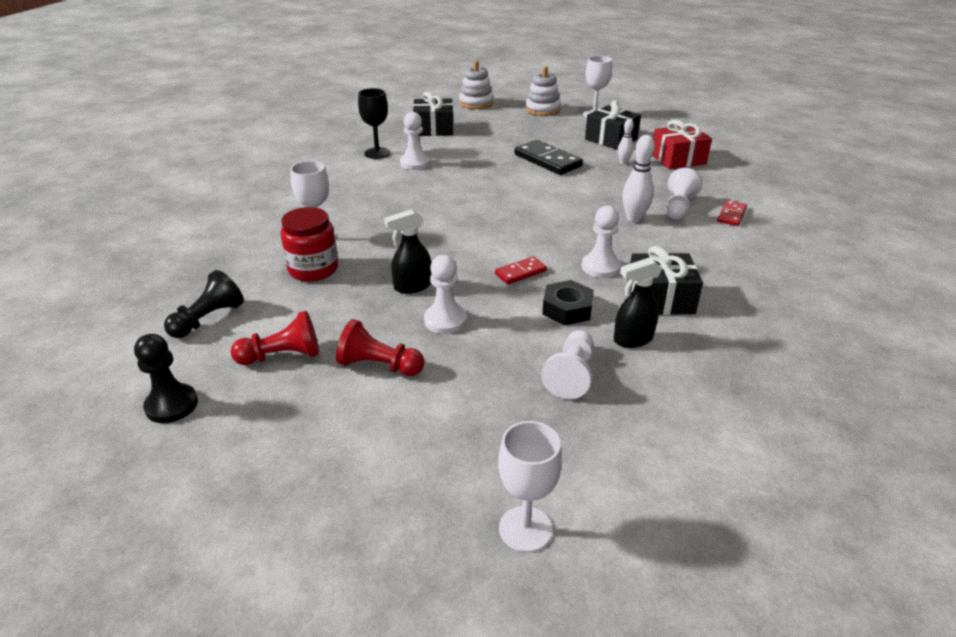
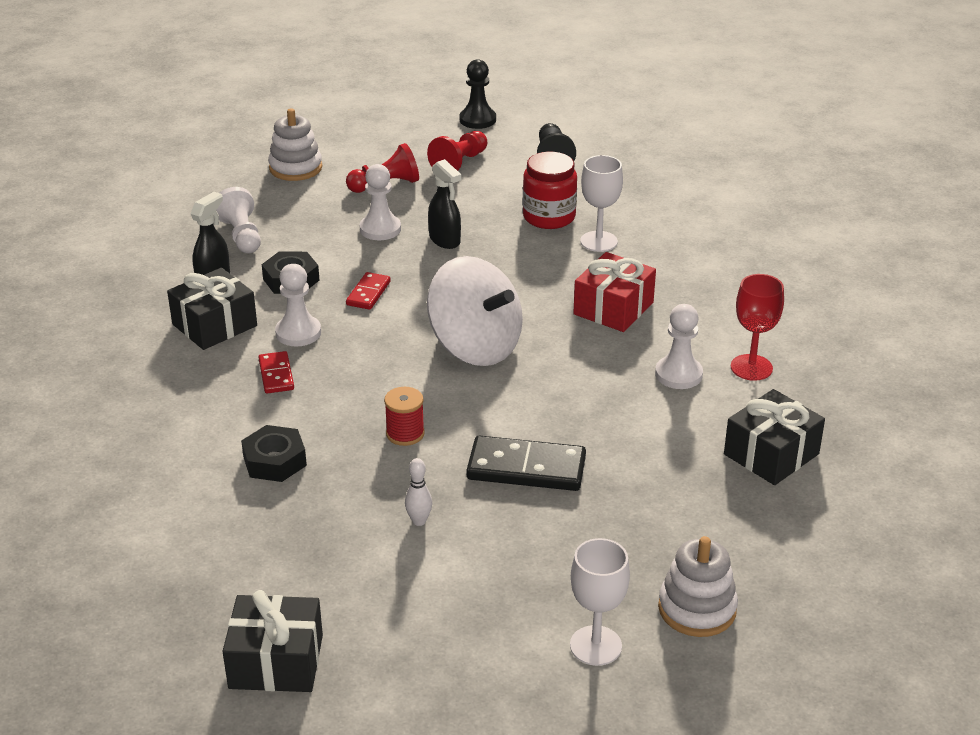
camera: 140 degrees right, 0 degrees up
black goblet [358,88,390,159] -> red goblet [731,274,784,381]
black spray bottle [384,209,432,294] -> black spray bottle turned 120 degrees clockwise [428,159,461,249]
white stacking toy [459,60,493,109] -> white stacking toy moved to [268,108,322,181]
white goblet [498,421,562,552] -> none
black gift [585,100,641,150] -> black gift moved to [222,590,323,692]
white bowling pin [622,135,655,223] -> none
red gift [652,120,712,170] -> red gift moved to [573,252,656,332]
white pawn [666,168,703,220] -> black nut [241,425,307,482]
red domino [717,200,747,226] -> red domino moved to [258,351,294,394]
none -> red spool [384,387,425,446]
none -> white spinning top [427,256,523,366]

